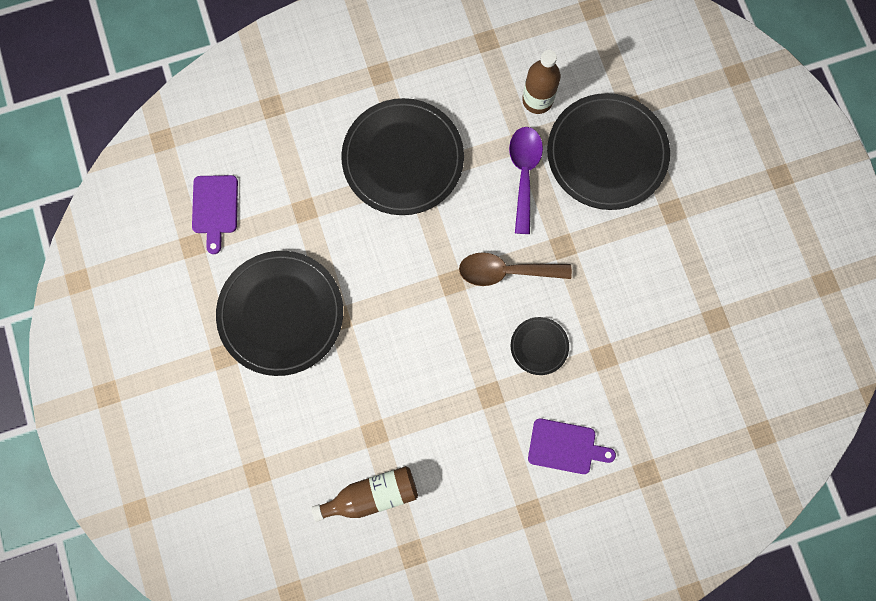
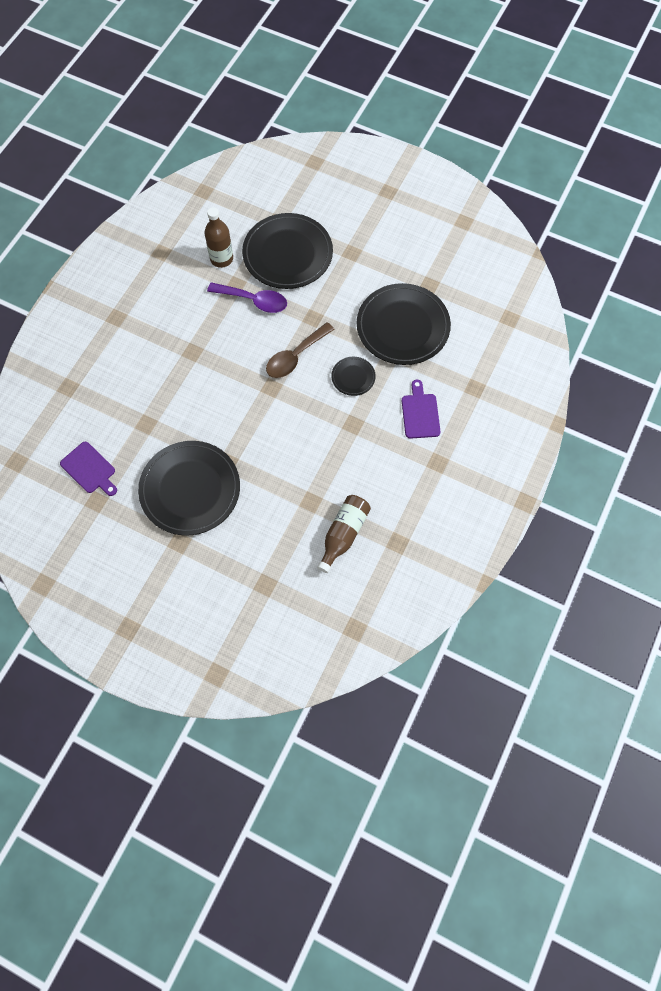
camera: 45 degrees left, 10 degrees down
black plate [341,98,464,215] -> black plate moved to [357,283,451,365]
purple spoon [509,127,543,234] -> purple spoon turned 150 degrees clockwise [207,282,287,313]
purple cutting board [528,418,616,474] -> purple cutting board turned 60 degrees counterclockwise [402,380,441,439]

